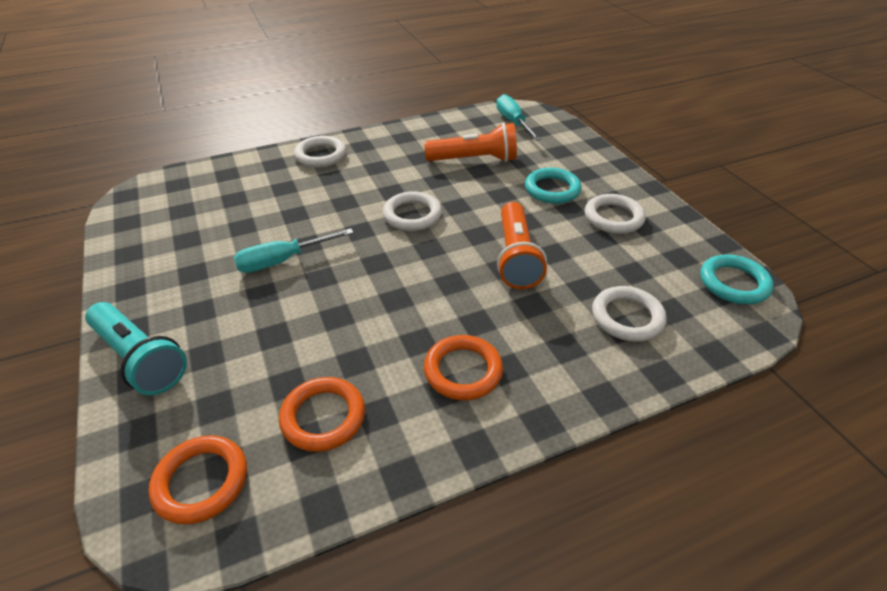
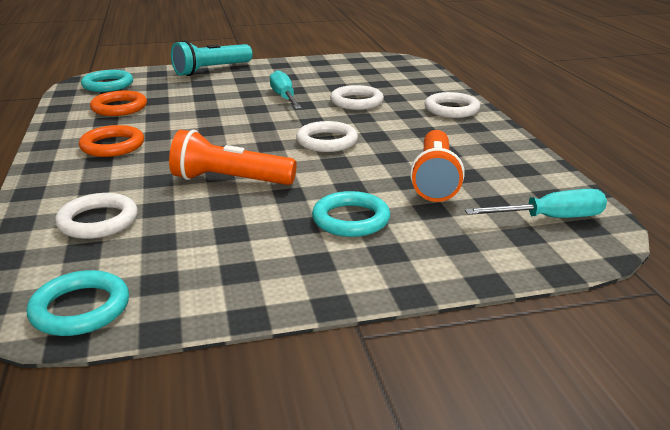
camera: 100 degrees right, 15 degrees down
orange ring [148,435,247,524] -> turquoise ring [81,70,133,92]
white ring [585,194,646,234] -> white ring moved to [330,85,384,110]

